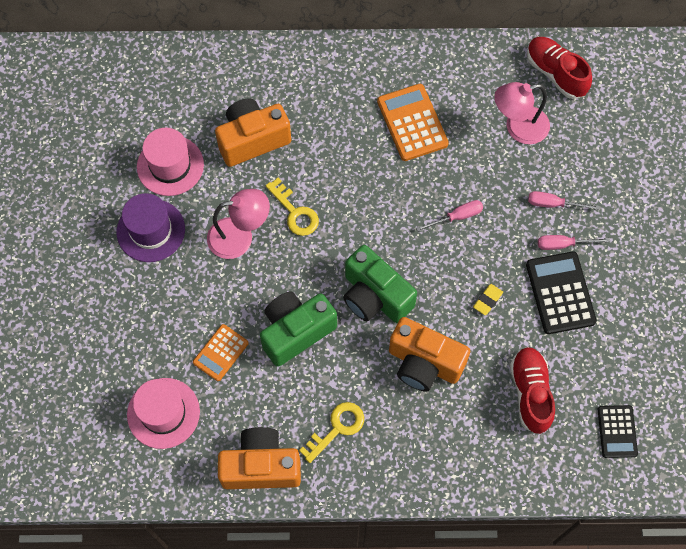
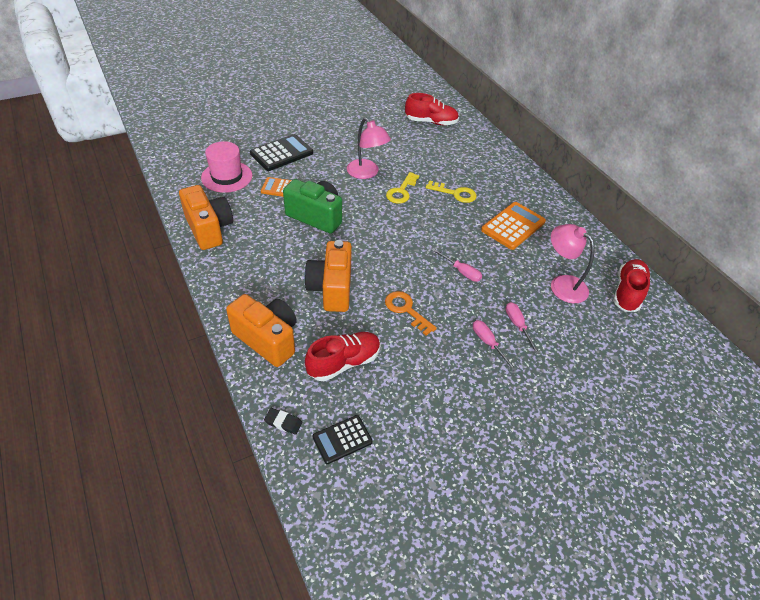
camera: 60 degrees right, 20 degrees down
purple hat [117,193,185,262] -> none
pink hat [137,128,204,196] -> none
orange camera [215,98,291,167] -> orange camera moved to [226,294,297,367]
yellow key [299,402,364,463] -> yellow key moved to [426,180,477,203]
green camera [343,245,417,323] -> none
yellow eraser [473,284,503,315] -> orange key [385,291,437,336]
black calculator [526,252,597,334] -> black calculator moved to [250,134,313,171]
none -> black eraser [264,408,302,435]
none -> red shoe [405,93,459,125]

